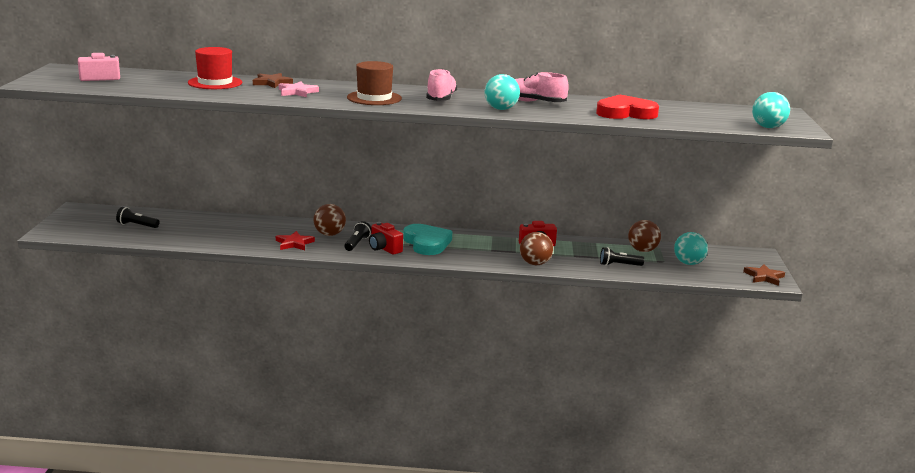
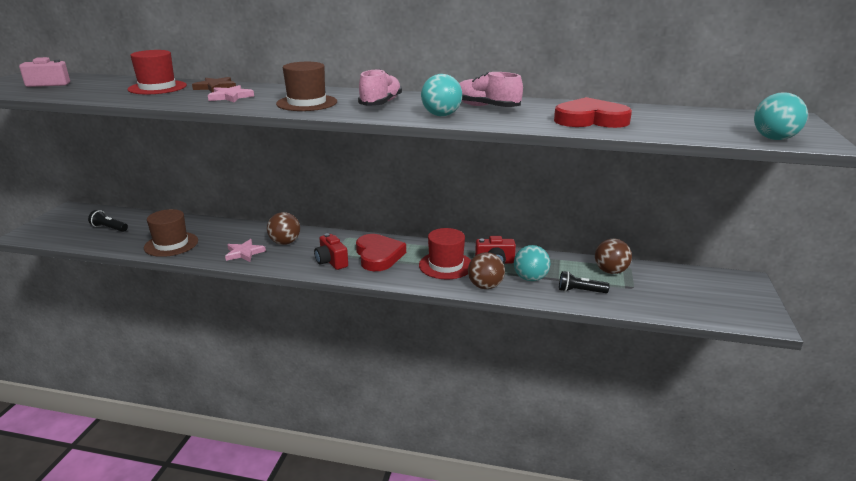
camera: 10 degrees right, 5 degrees up
red star [276,231,315,250] -> pink star [225,239,266,262]
black flashlight [344,221,371,251] -> none
turquoise heart [403,224,452,255] -> red heart [356,234,406,271]
turquoise ball [674,232,708,265] -> turquoise ball moved to [514,245,550,281]
brown star [743,264,785,286] -> none
none -> brown hat [144,209,198,257]
none -> red hat [419,228,471,279]

